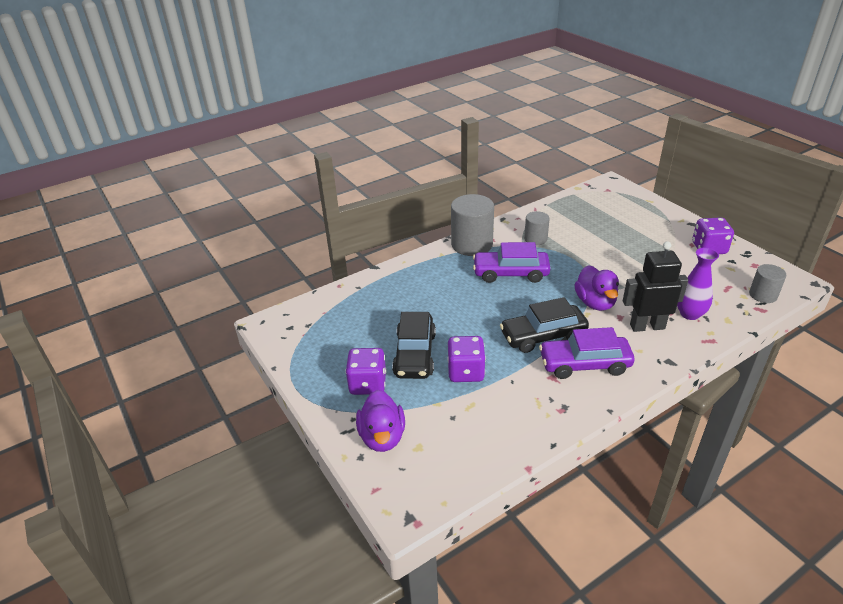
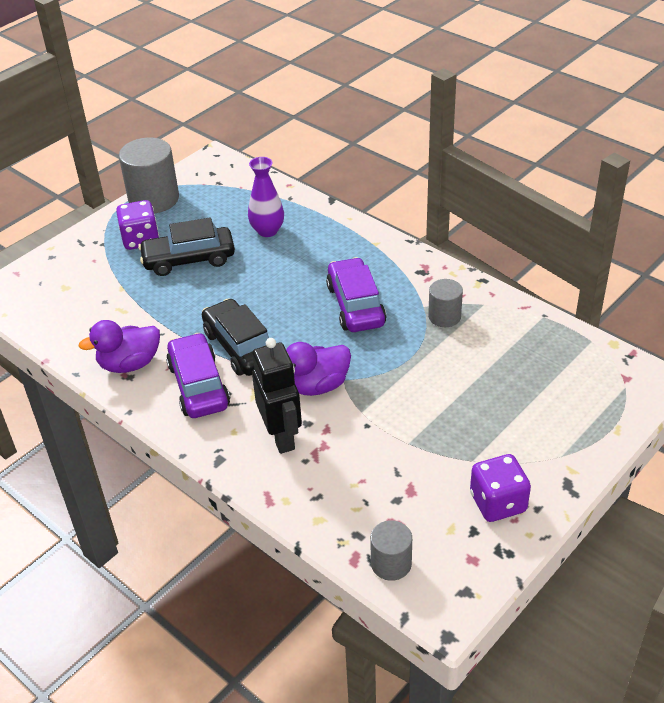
camera: 75 degrees right, 5 degrees up
purple duck [356,390,405,452] -> purple duck moved to [79,320,160,373]
purple dice [447,336,486,382] -> none
grey cylinder [451,194,494,256] -> grey cylinder moved to [119,137,179,213]
purple vase [677,248,719,320] -> purple vase moved to [248,157,284,237]

